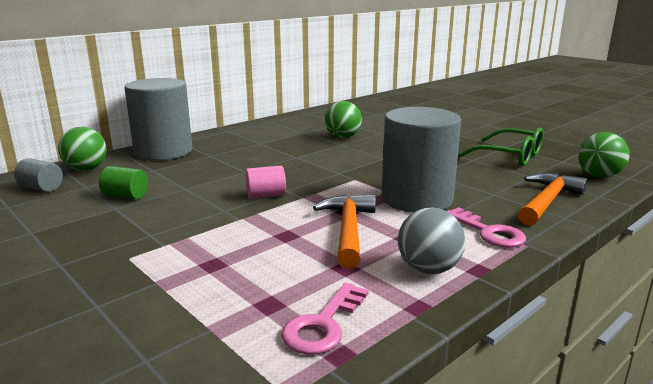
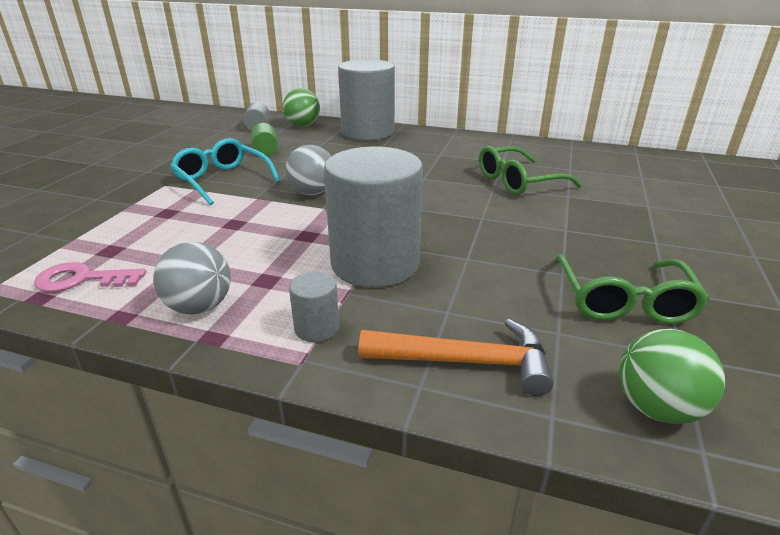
camera: 60 degrees right, 10 degrees up
pink cylinder [246,166,286,198] -> grey ball [285,145,331,195]
orange hammer [313,194,376,268] -> none
green ball [325,101,362,138] -> green glasses [479,146,582,195]
pink key [447,207,526,248] -> grey cylinder [289,272,339,342]
none -> turquoise glasses [170,138,280,205]

